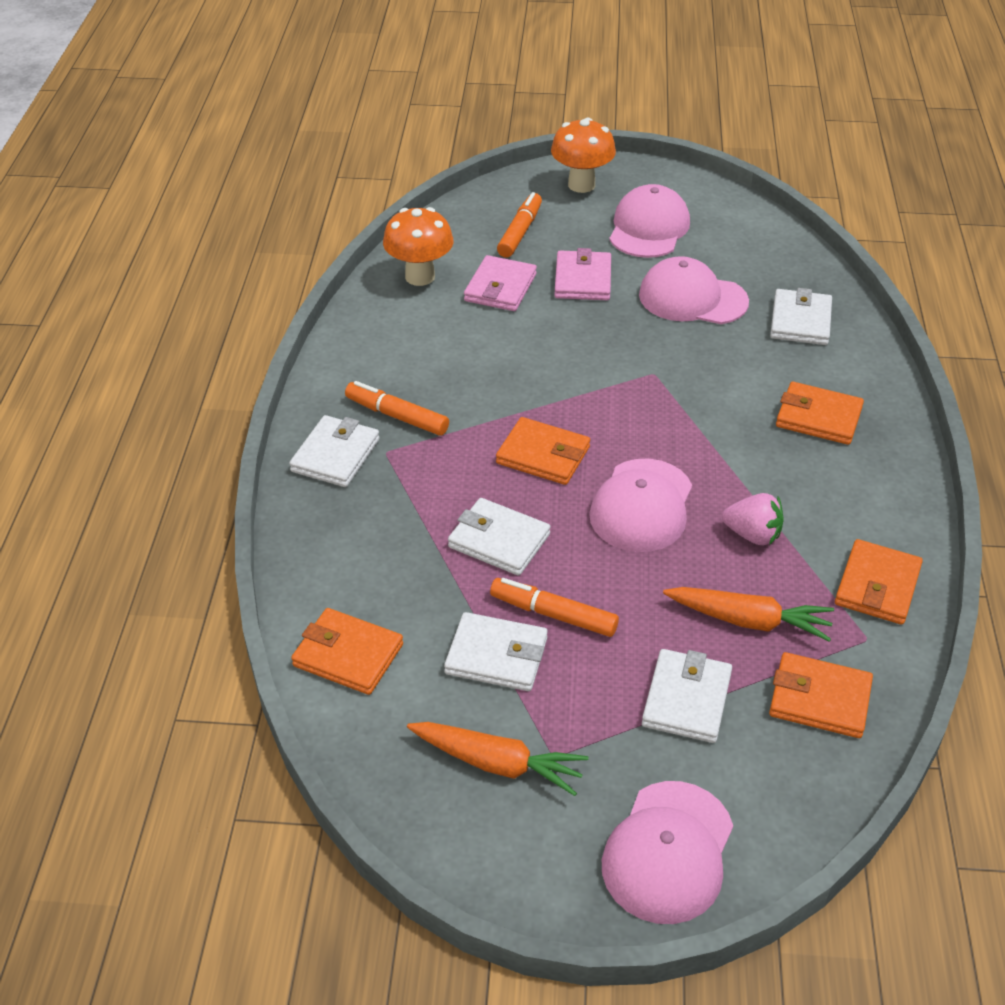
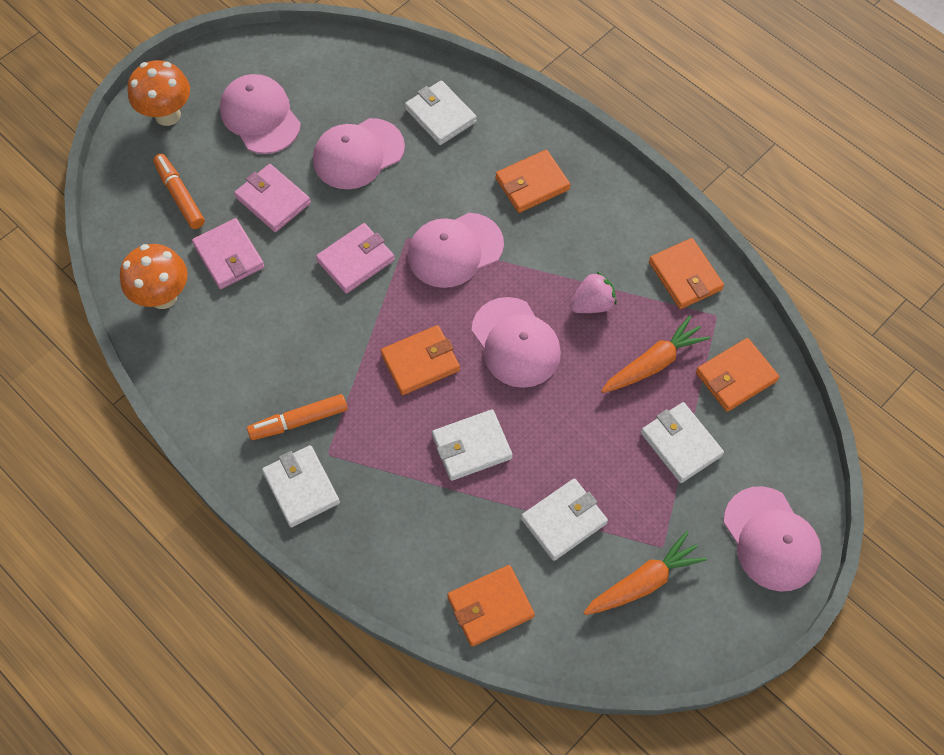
camera: 50 degrees left, 20 degrees up
orange marker [490,578,619,637] -> none
none -> pink wallet [316,223,395,293]
none -> pink cap [408,213,504,288]

